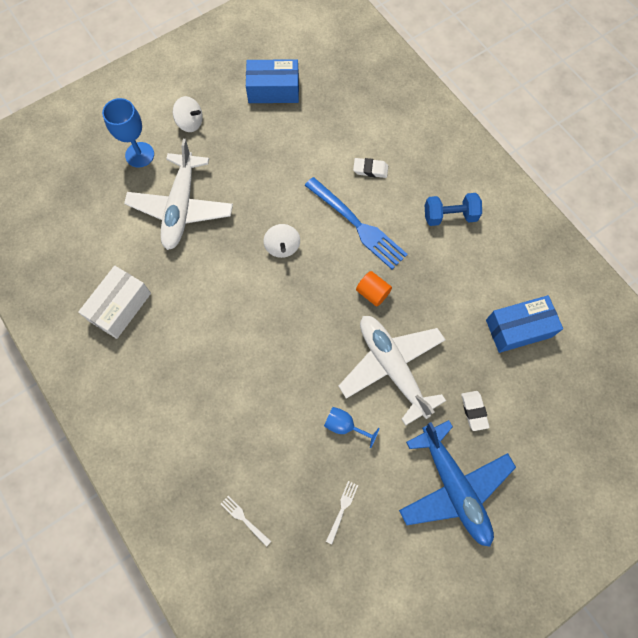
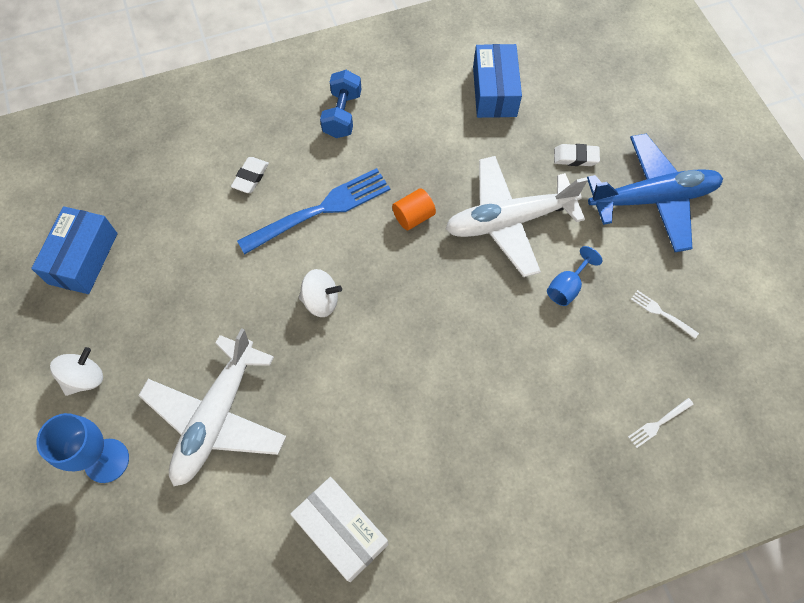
camera: 75 degrees left, 5 degrees down
white plane [124,139,233,250] -> white plane turned 90 degrees clockwise [138,328,287,486]

